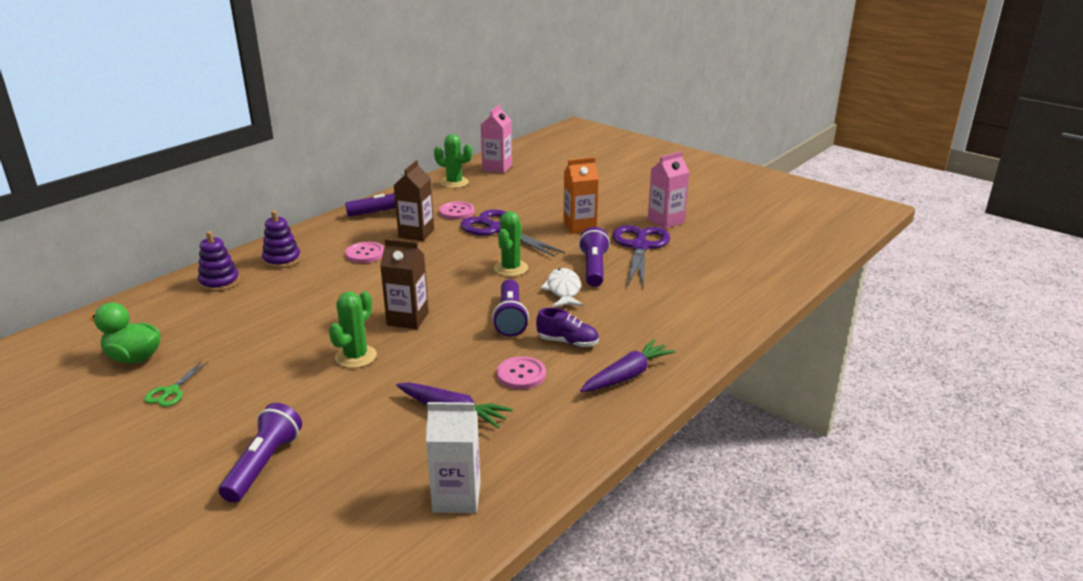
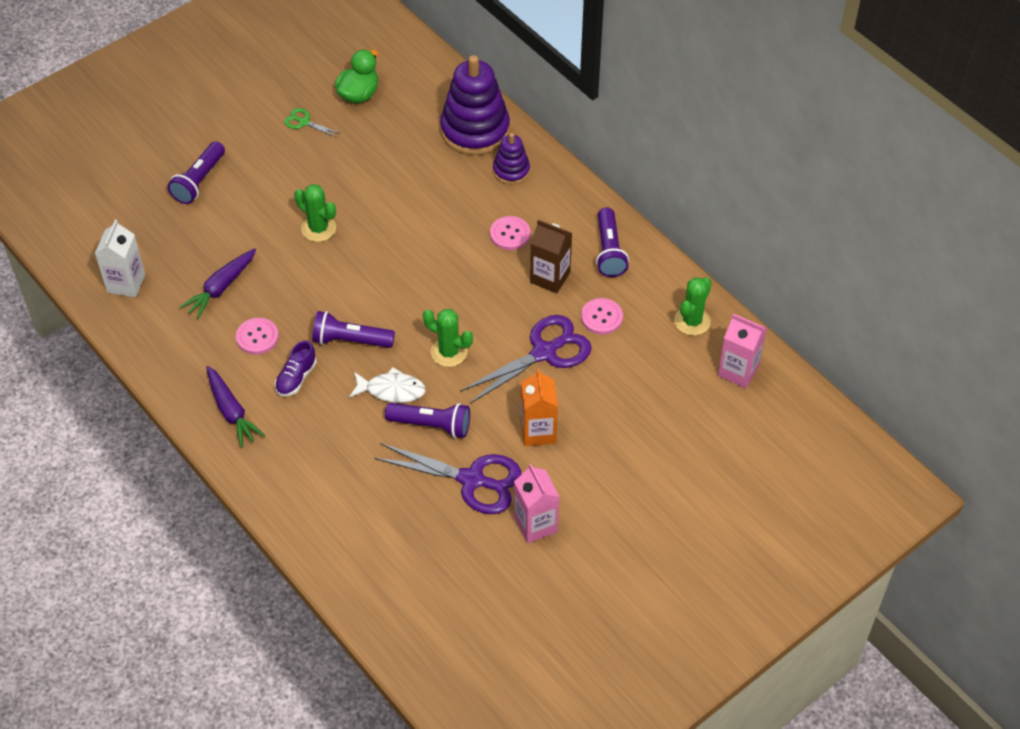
camera: 100 degrees right, 25 degrees up
purple stacking toy [198,231,240,292] -> purple stacking toy [440,55,510,156], size x1.91
purple flashlight [219,403,302,503] -> purple flashlight turned 90 degrees clockwise [167,141,225,204]
brown carton [380,239,429,329] -> none

